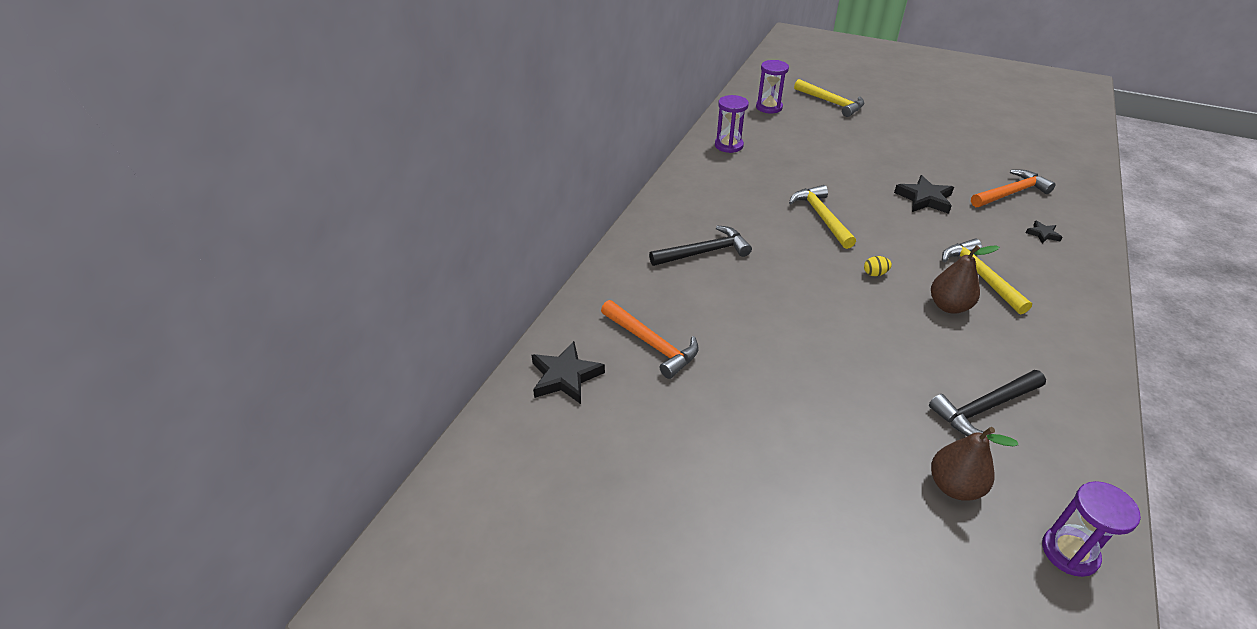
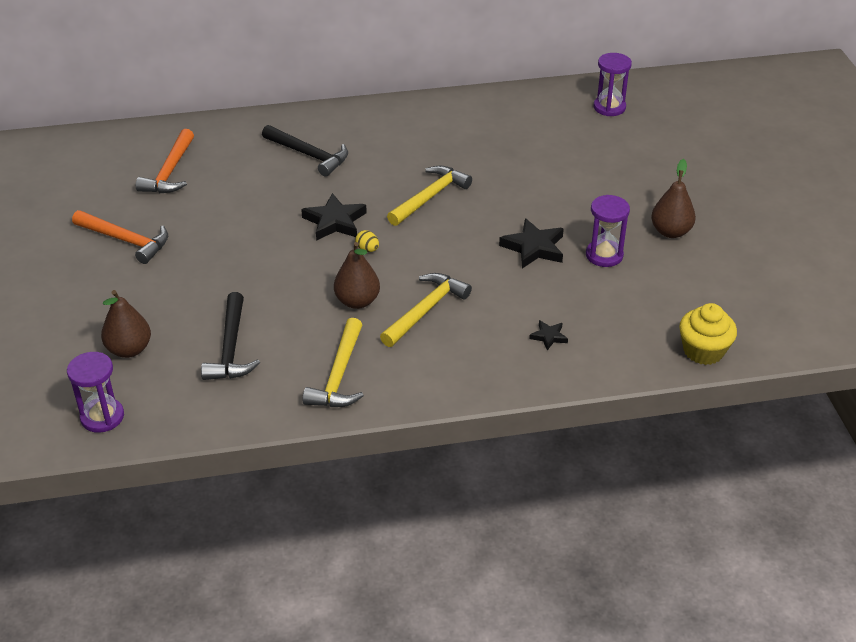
camera: 55 degrees right, 0 degrees up
black star [532,341,605,404] -> black star moved to [301,193,367,241]
purple hourglass [715,95,749,153] -> purple hourglass moved to [586,195,630,267]
yellow hammer [794,79,864,117] -> yellow hammer moved to [302,318,364,407]
black hammer [929,370,1046,436] -> black hammer turned 120 degrees counterclockwise [201,292,260,380]
orange hammer [971,169,1056,207] -> orange hammer moved to [72,210,168,264]
none -> brown pear [651,159,696,238]
none -> yellow cupcake [679,303,737,365]

